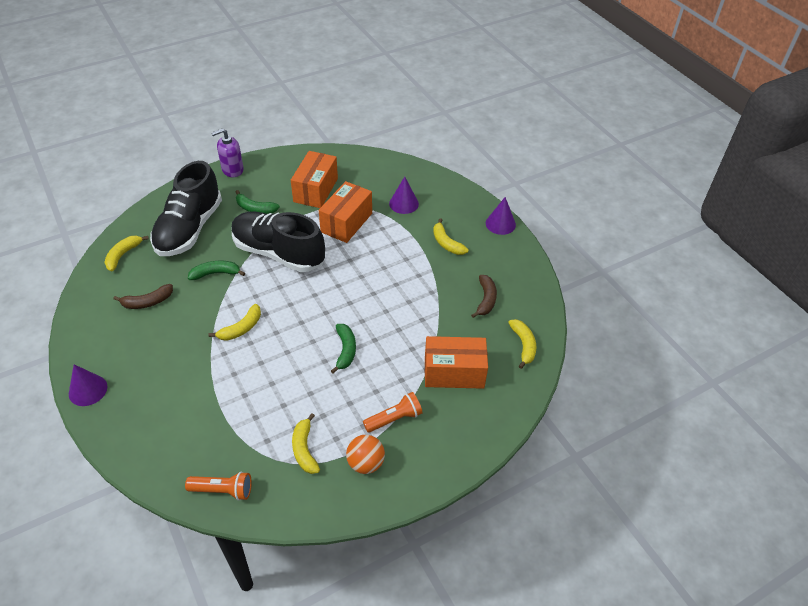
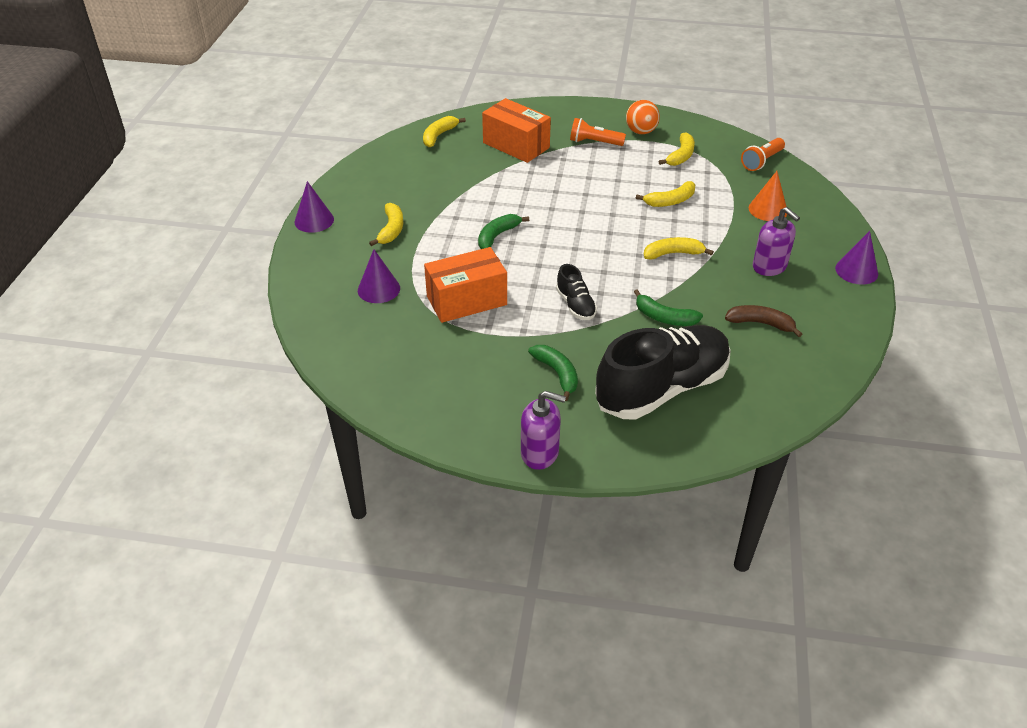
camera: 140 degrees left, 5 degrees down
yellow banana [104,236,149,271] -> yellow banana moved to [636,181,695,207]
orange flashlight [185,471,252,501] -> orange flashlight turned 90 degrees counterclockwise [741,138,785,171]
black shoe [232,212,325,272] -> black shoe [556,264,597,320], size x0.44
orange box [291,151,338,208] -> none
green banana [331,324,356,373] -> green banana moved to [478,214,529,249]
brown banana [471,275,497,318] -> none
none -> orange cone [749,171,787,221]
none -> purple soap dispenser [753,207,800,276]

